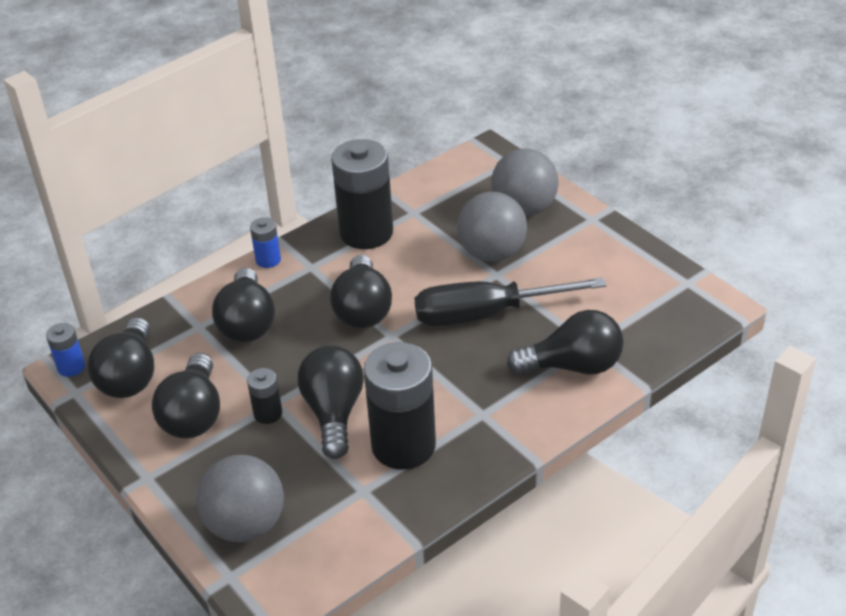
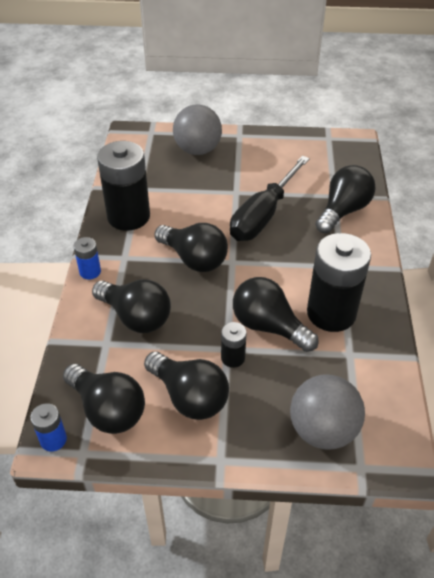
camera: 50 degrees left, 5 degrees up
grey ball [457,192,527,262] -> none

